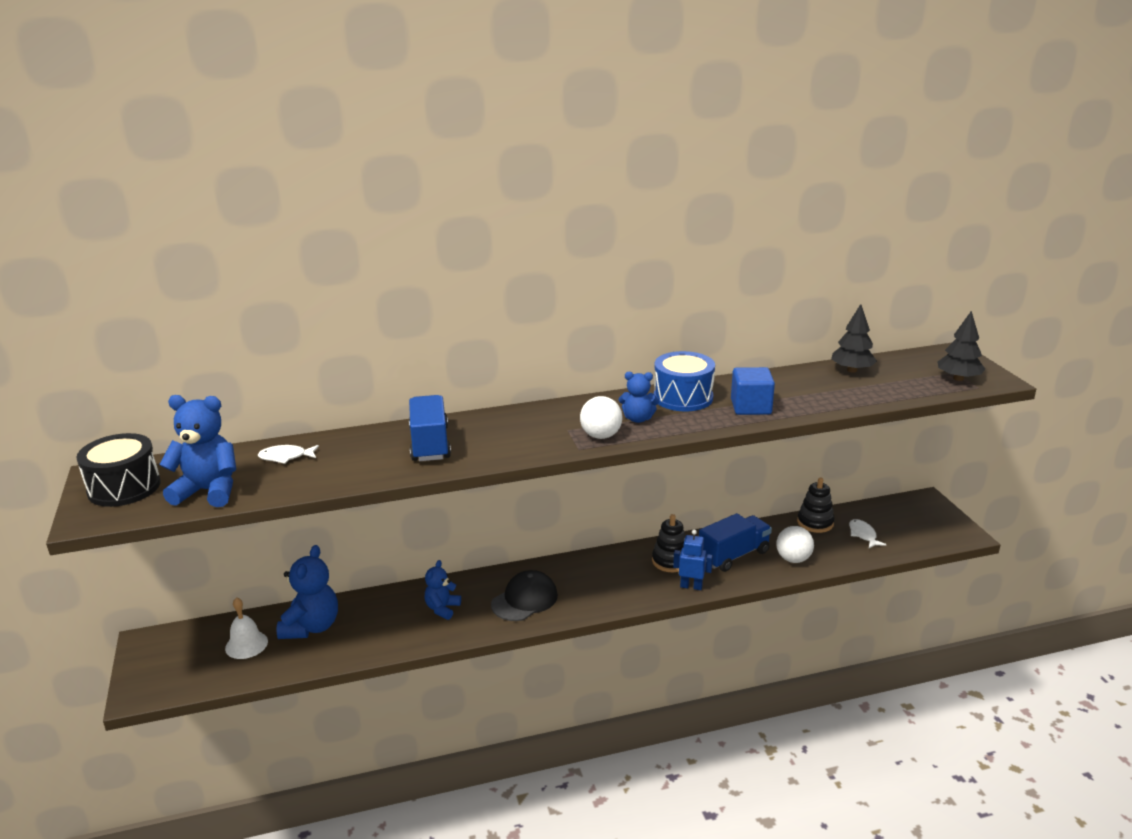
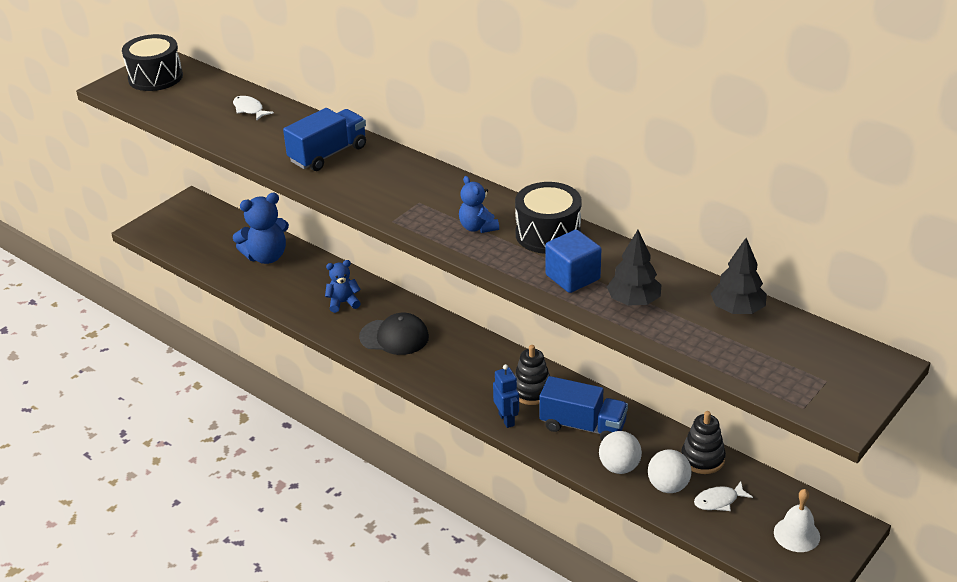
camera: 55 degrees right, 10 degrees up
blue teddy bear [159,395,236,507] -> none
white bell [225,597,268,659] -> white bell moved to [774,489,820,552]
white ball [580,396,622,439] -> white ball moved to [648,449,692,493]
blue drum [654,351,715,411] -> black drum [515,182,582,254]
white fish [849,519,887,548] -> white fish turned 150 degrees counterclockwise [694,481,753,511]
black tree [938,311,985,381] -> black tree moved to [607,230,661,306]

